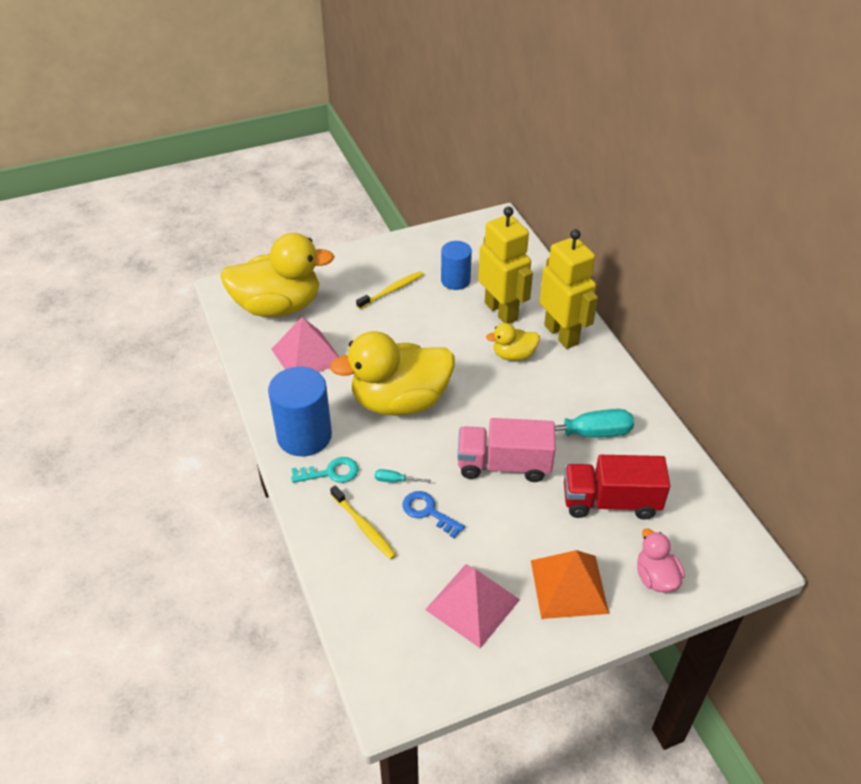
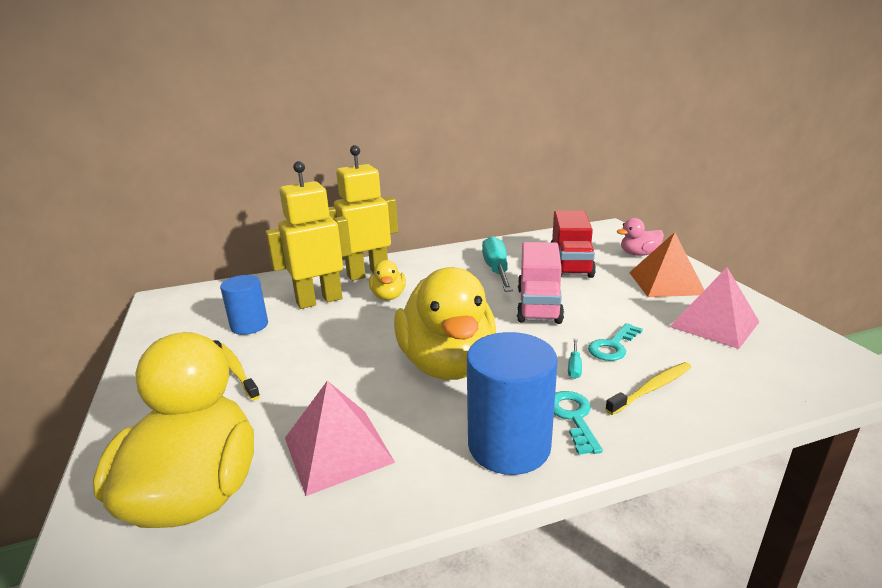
camera: 85 degrees left, 20 degrees down
blue key [402,491,465,538] -> turquoise key [588,323,643,361]

